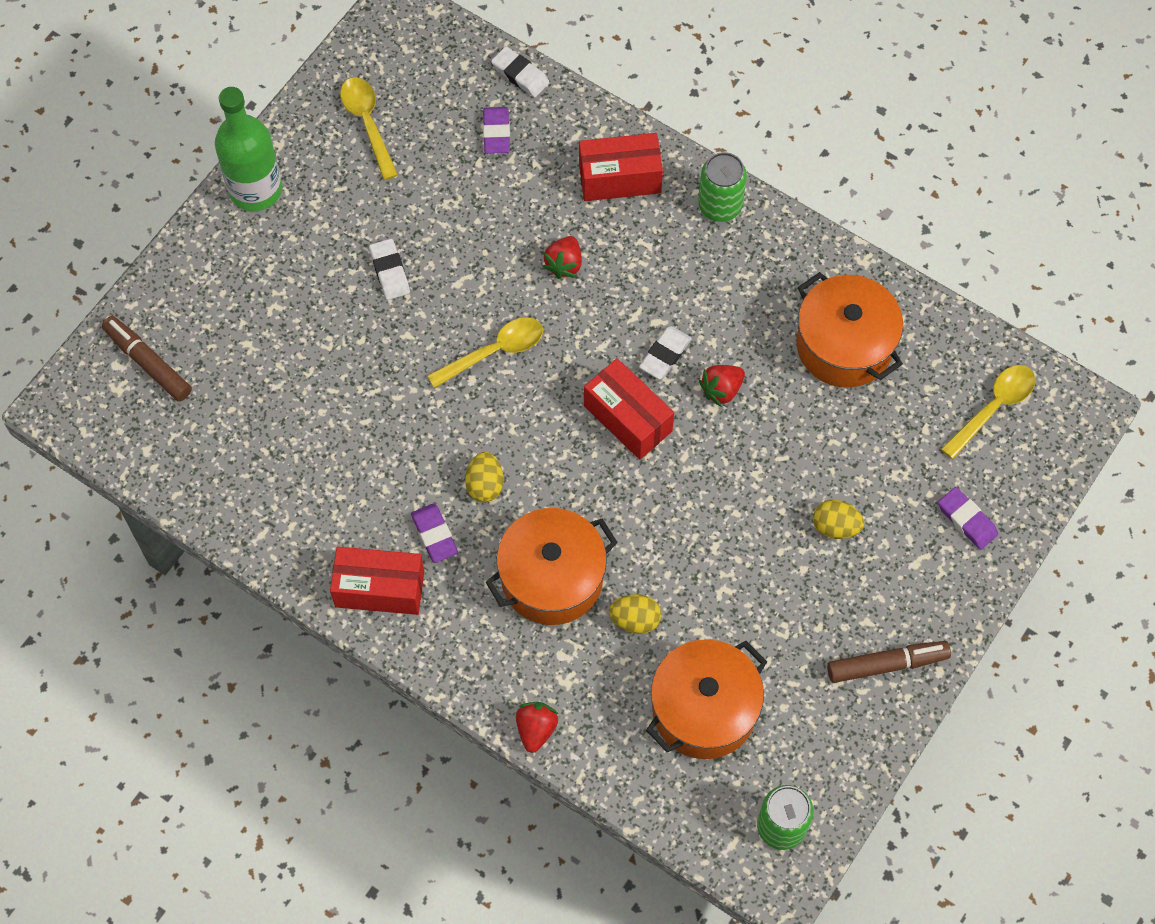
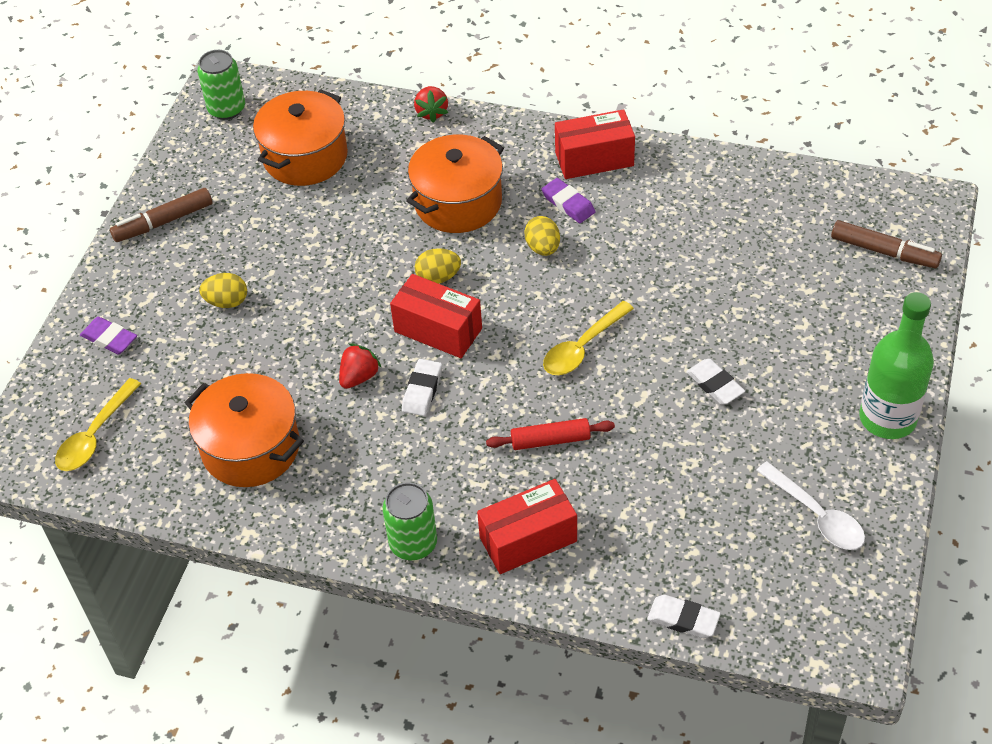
camera: 165 degrees right, 15 degrees down
yellow spoon [340,77,398,180] -> white spoon [756,461,865,550]
purple eraser [483,107,510,154] -> none
red strawberry [542,236,582,279] -> red rolling pin [486,418,615,450]
yellow egg [609,594,661,634] -> yellow egg moved to [415,248,461,284]

